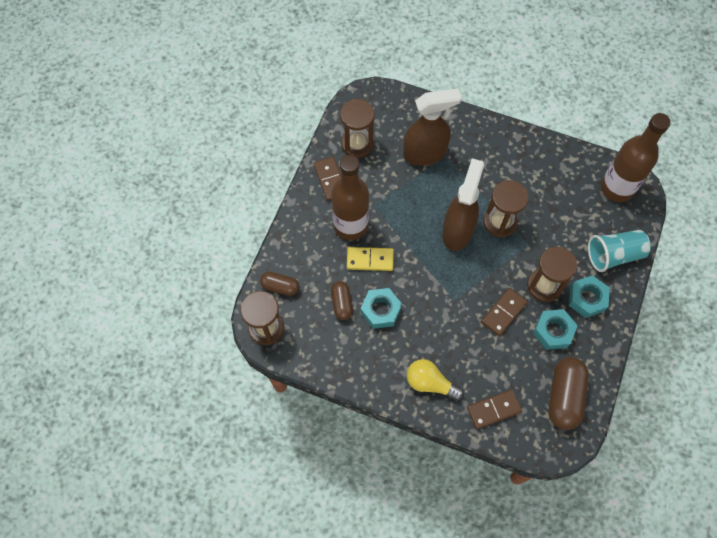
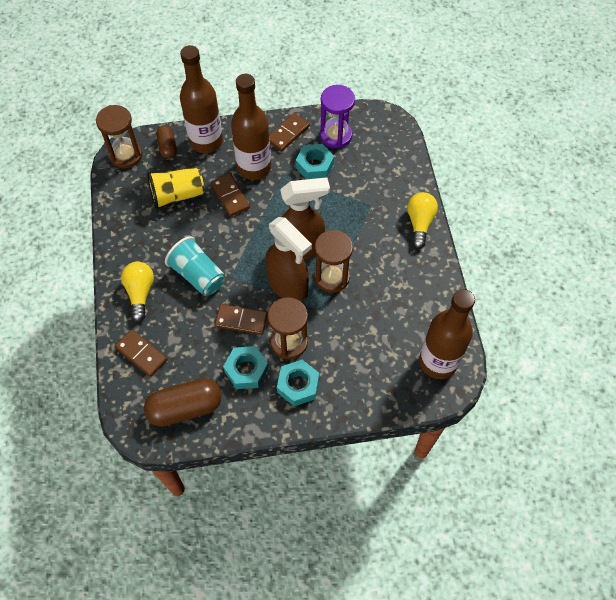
camera: 60 degrees right, 5 degrees down
brown capsule [331,281,353,320] -> yellow cup [147,167,205,209]
brown hourglass [340,99,375,158] -> purple hourglass [320,85,355,148]
yellow domino [347,247,394,271] -> brown domino [211,173,250,217]
turquoise nut [361,288,402,329] -> turquoise nut moved to [296,144,334,179]
brown spray bottle [403,88,462,166] -> brown spray bottle moved to [265,217,312,302]
turquoise cup [588,230,651,272] -> turquoise cup moved to [165,236,225,296]
none -> brown bottle [180,45,223,153]
none -> yellow light bulb [407,192,438,249]

